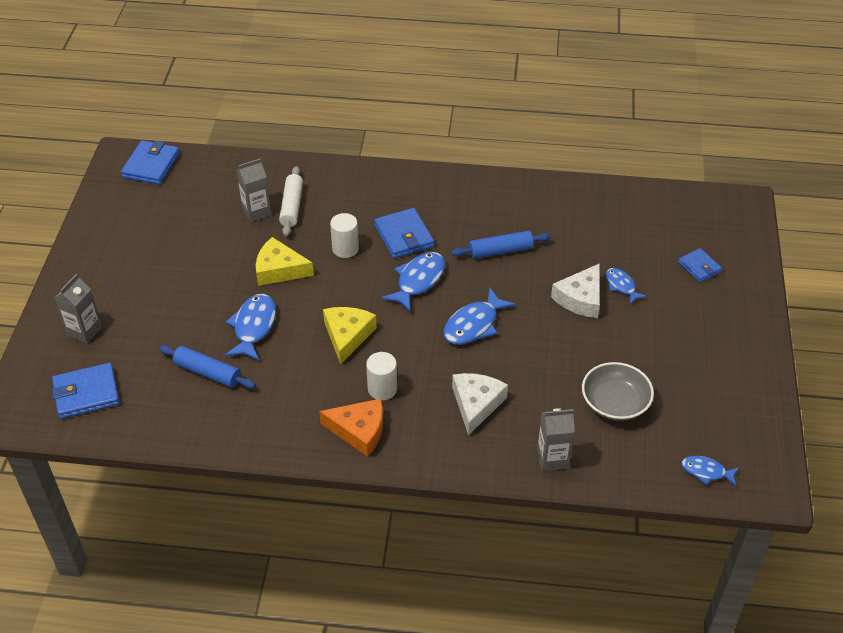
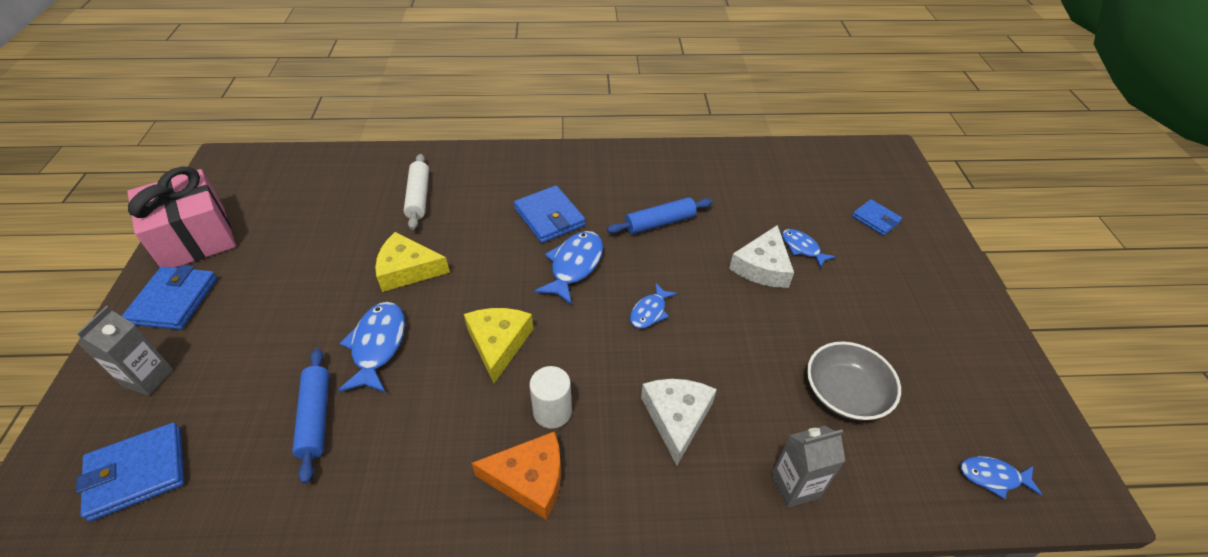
camera: 10 degrees left, 0 degrees up
blue wallet [121,141,180,185] -> blue wallet moved to [122,265,217,330]
blue rolling pin [159,345,256,389] -> blue rolling pin turned 60 degrees clockwise [292,348,329,484]
grey carton [236,158,271,222] -> none
white cylinder [330,213,359,258] -> none
blue fish [443,288,516,344] -> blue fish [630,283,677,328], size x0.61
none -> pink gift [127,166,236,268]

